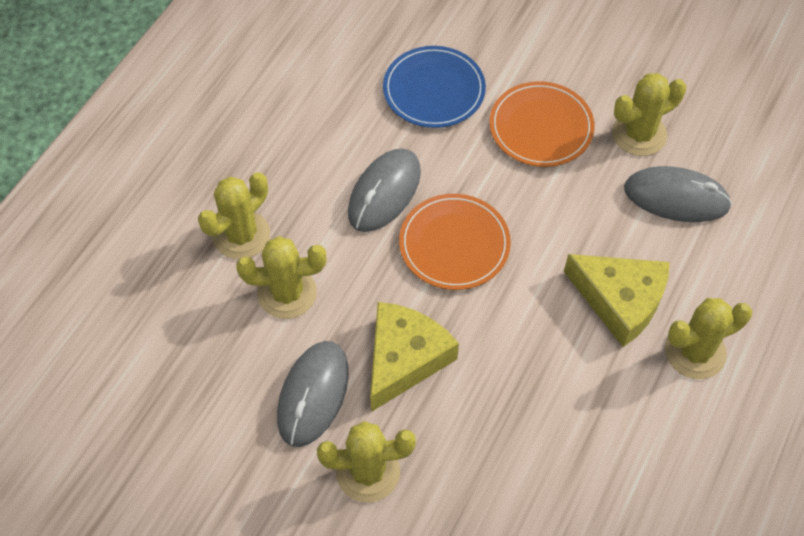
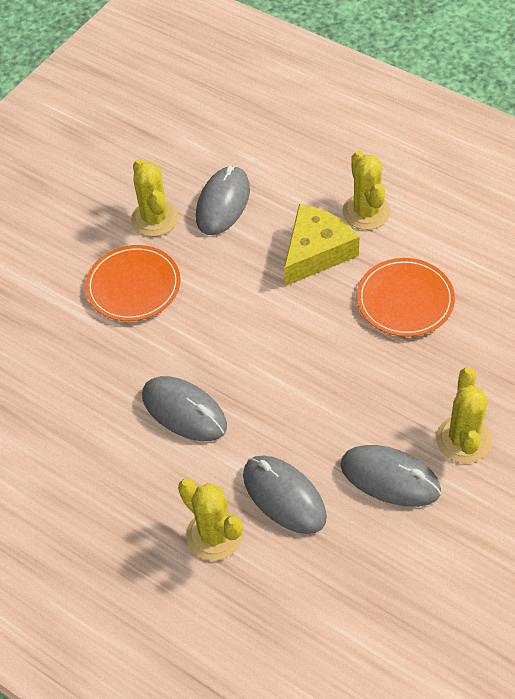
camera: 80 degrees left, 5 degrees down
yellow cactus [236,236,327,319] -> grey mouse [243,456,327,534]
yellow cheese [370,302,459,412] -> none
blue plate [383,46,486,128] -> none
orange plate [399,194,511,290] -> orange plate moved to [357,258,455,337]

